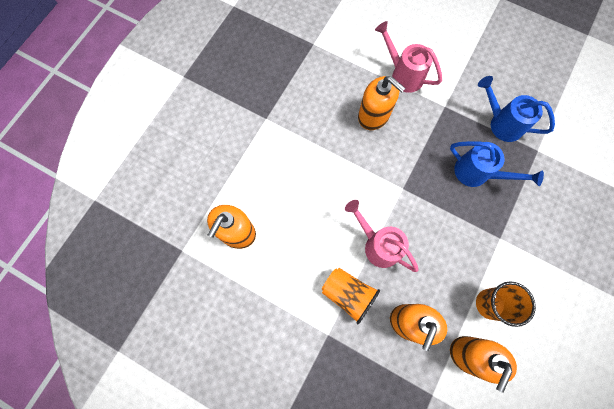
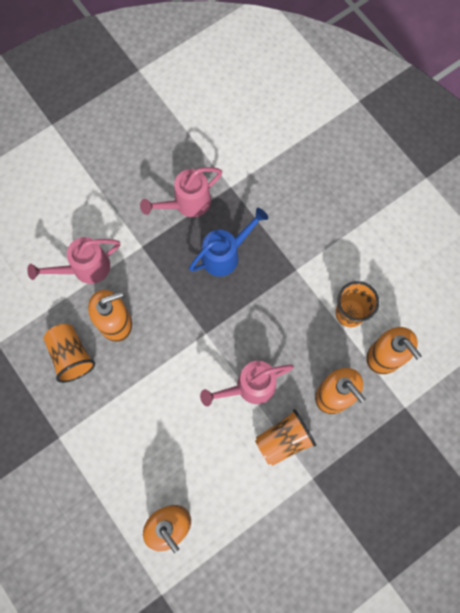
camera: 65 degrees left, 0 degrees up
blue watering can [478,76,555,142] -> pink watering can [140,167,222,217]
none -> orange cup [43,324,95,383]

